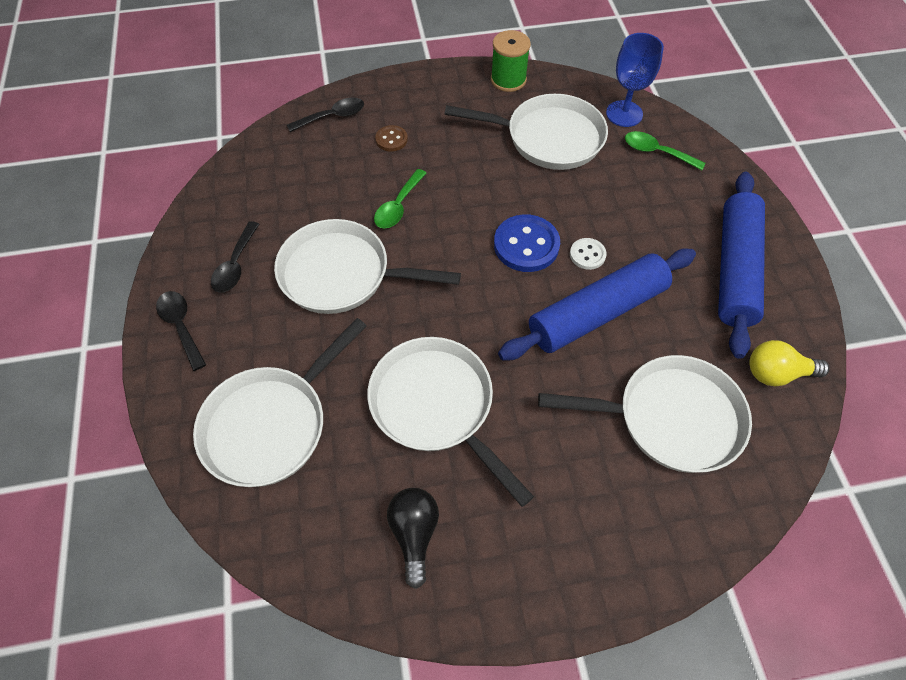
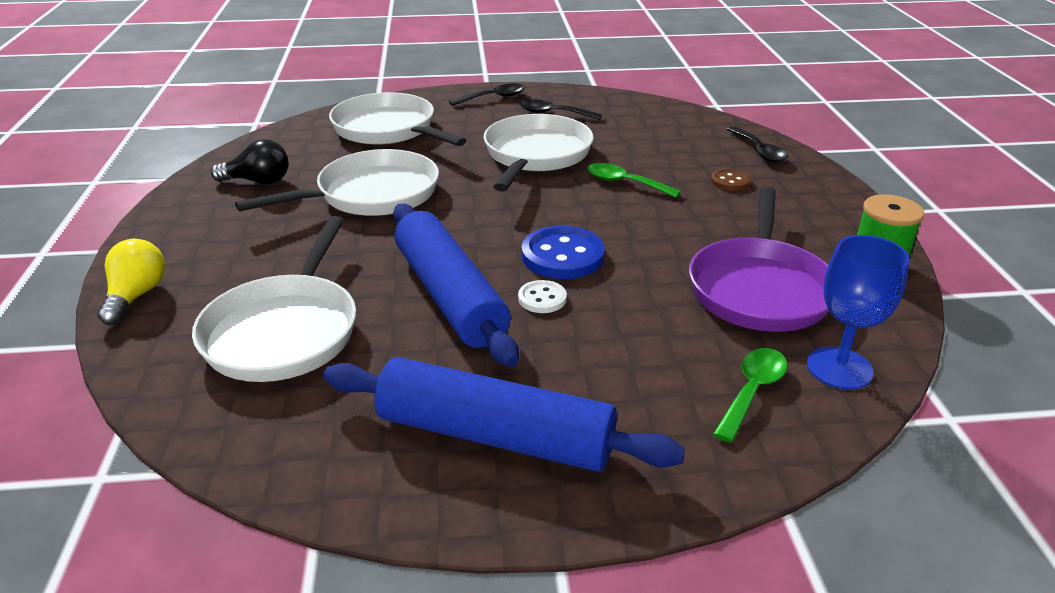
camera: 95 degrees right, 25 degrees down
white pan [444,94,608,170] -> purple pan [689,187,829,332]
yellow light bulb [749,340,829,387] -> yellow light bulb moved to [98,238,165,325]

